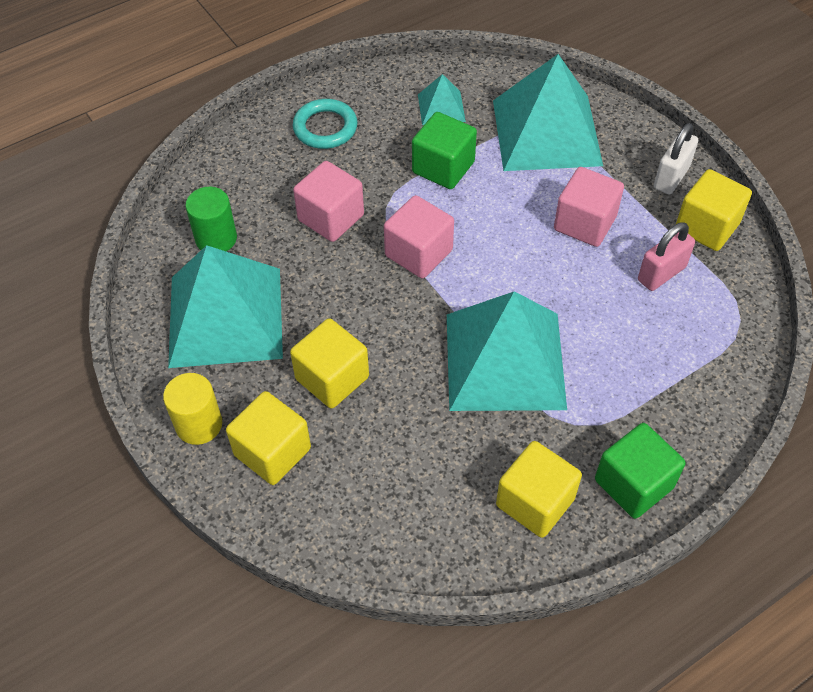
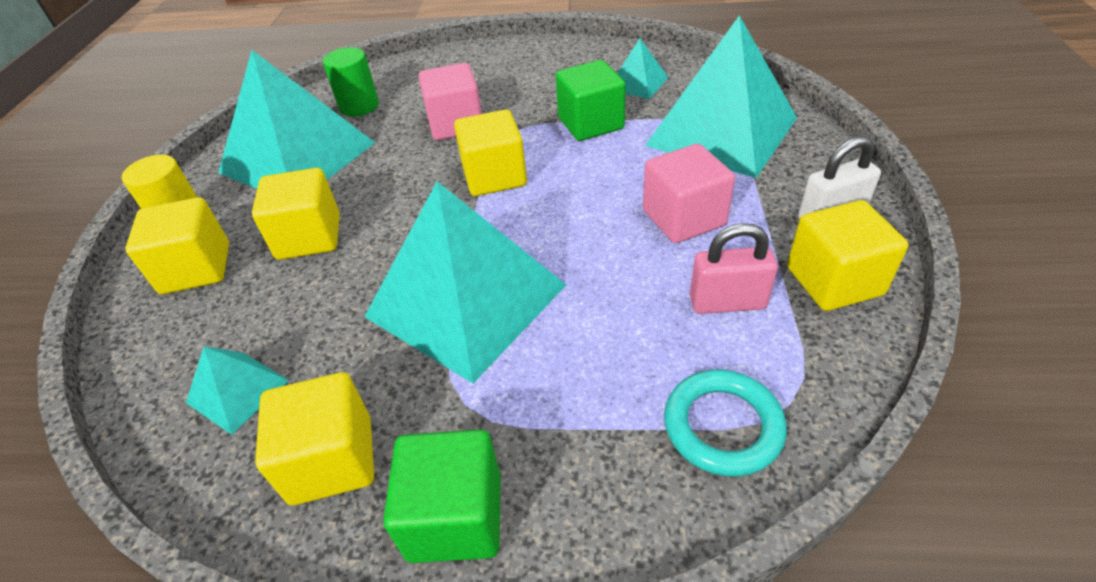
camera: 40 degrees right, 10 degrees down
turquoise ring [293,99,358,149] -> turquoise ring moved to [664,370,787,477]
pink cube [384,195,454,278] -> yellow cube [454,109,527,196]
none -> turquoise pyramid [186,346,289,435]

